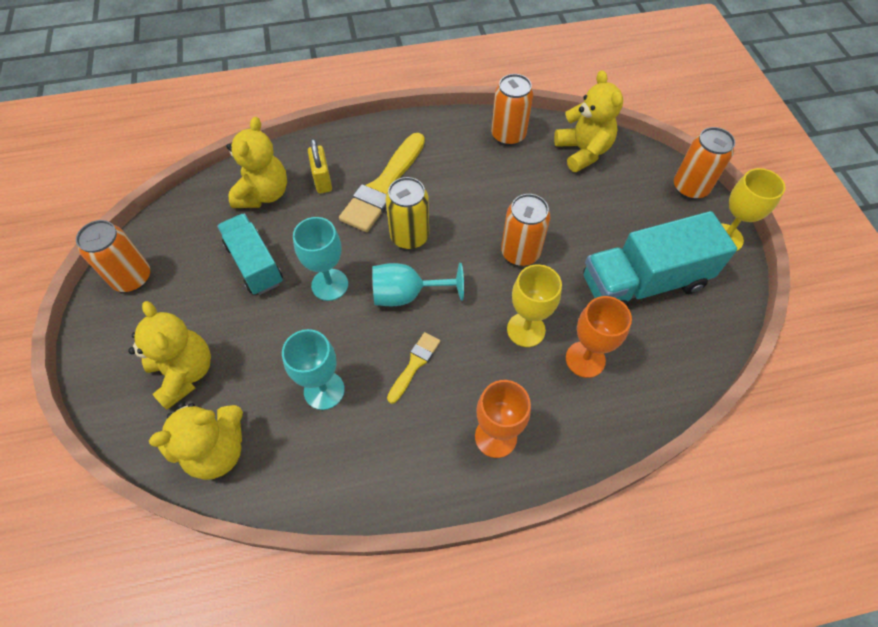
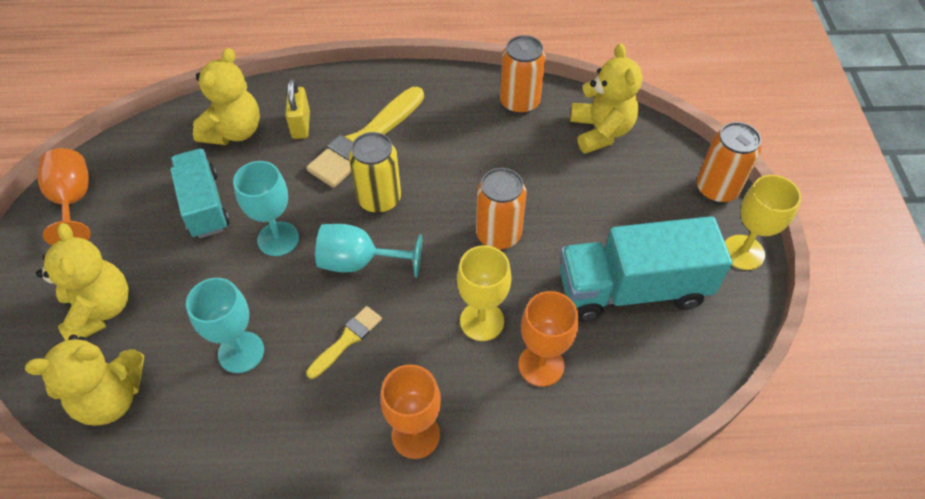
camera: 10 degrees right, 5 degrees down
orange can [76,220,150,292] -> orange goblet [38,148,91,245]

